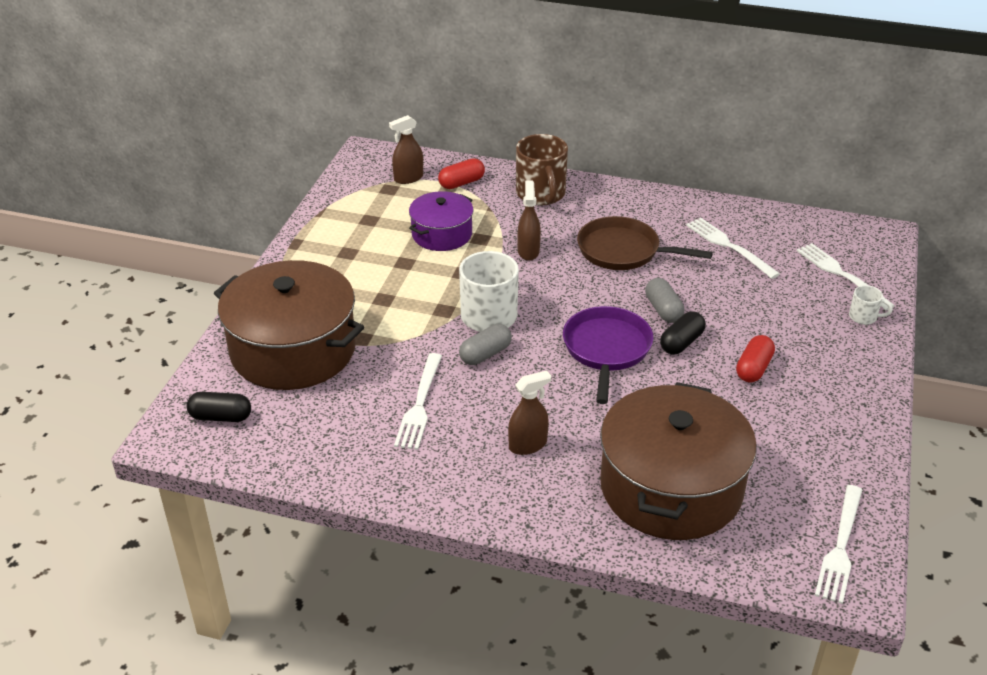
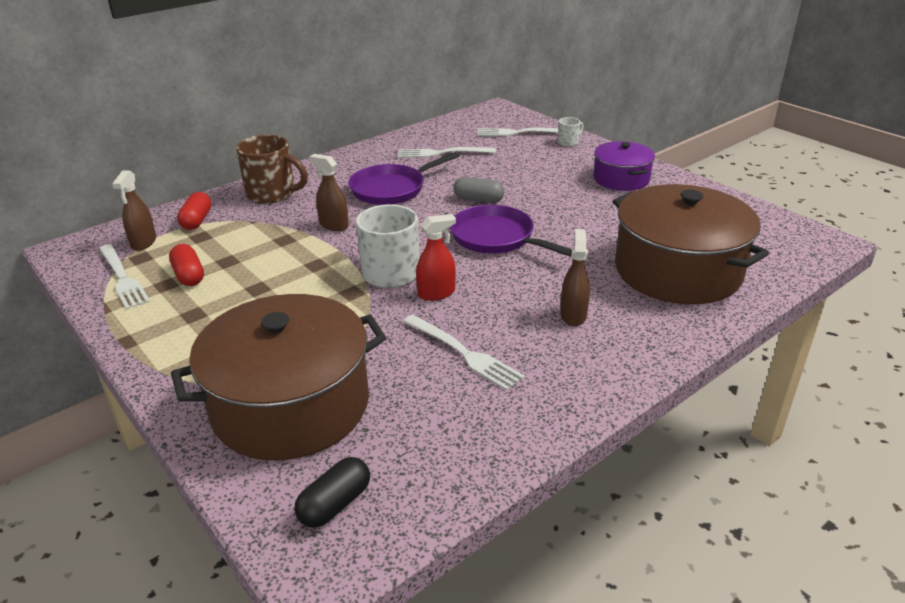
camera: 55 degrees left, 5 degrees down
purple pot [409,191,473,251] -> purple pot moved to [593,141,655,191]
grey capsule [459,324,512,365] -> red spray bottle [416,214,456,301]
brown pan [577,216,713,270] -> purple pan [348,152,459,205]
black capsule [660,312,706,354] -> none
red capsule [736,335,775,383] -> red capsule moved to [169,244,204,286]
white fork [815,485,862,604] -> white fork moved to [99,244,150,310]

